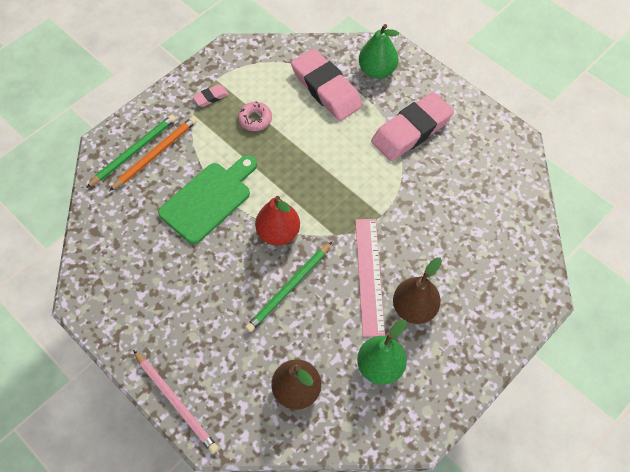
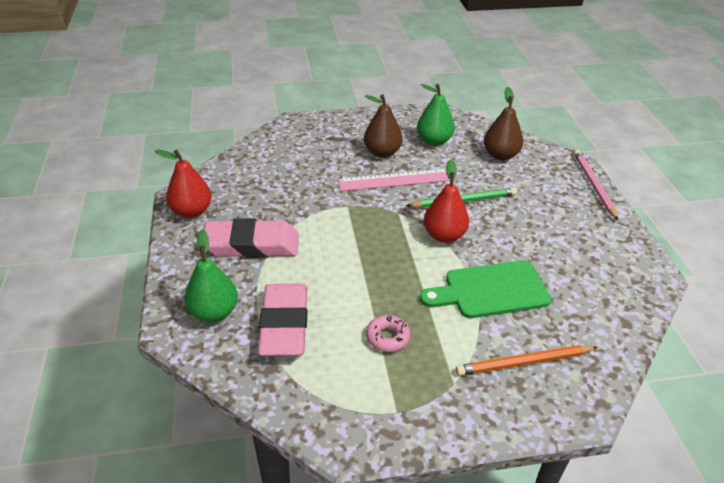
camera: 145 degrees left, 20 degrees down
green pencil [86,114,176,188] -> none
pink eraser [192,84,229,107] -> none
pink ruler [355,219,385,337] -> pink ruler turned 45 degrees clockwise [338,169,450,191]
none -> red pear [155,150,212,218]

